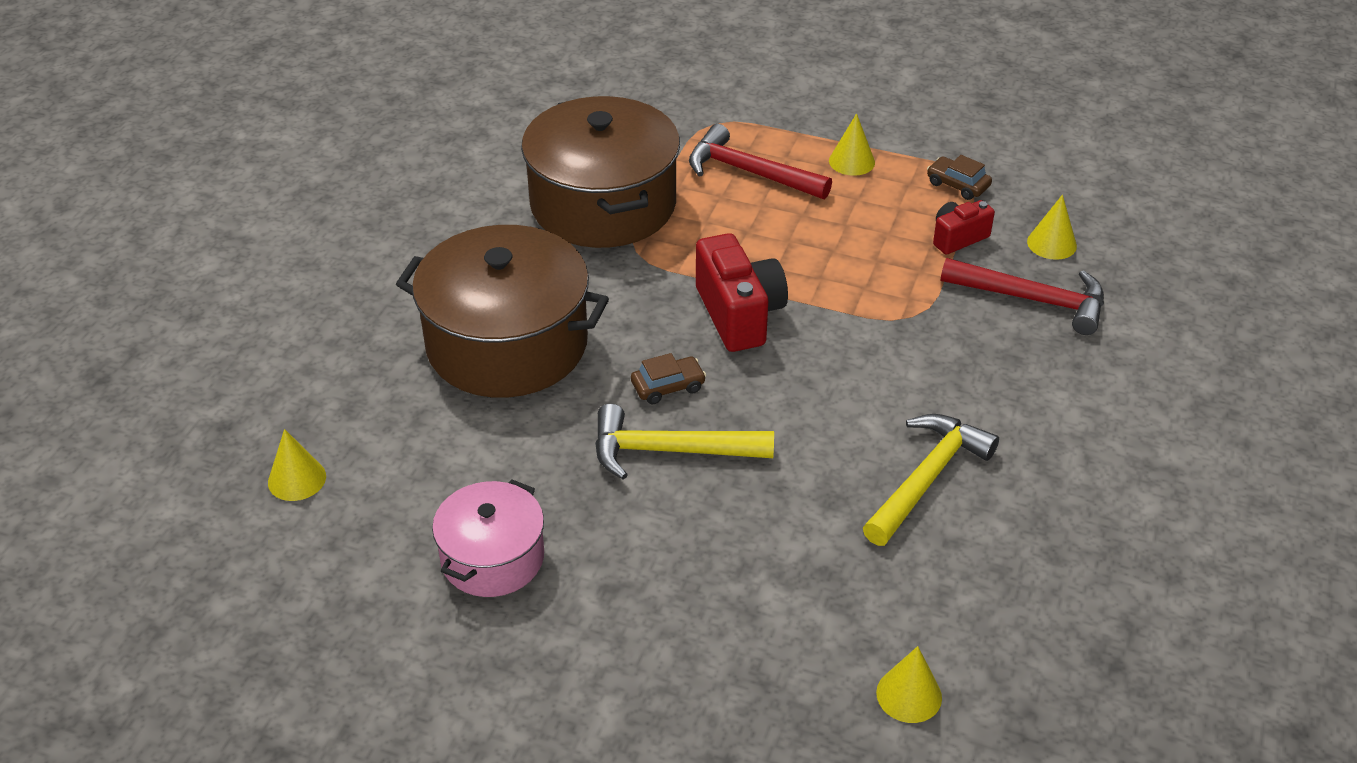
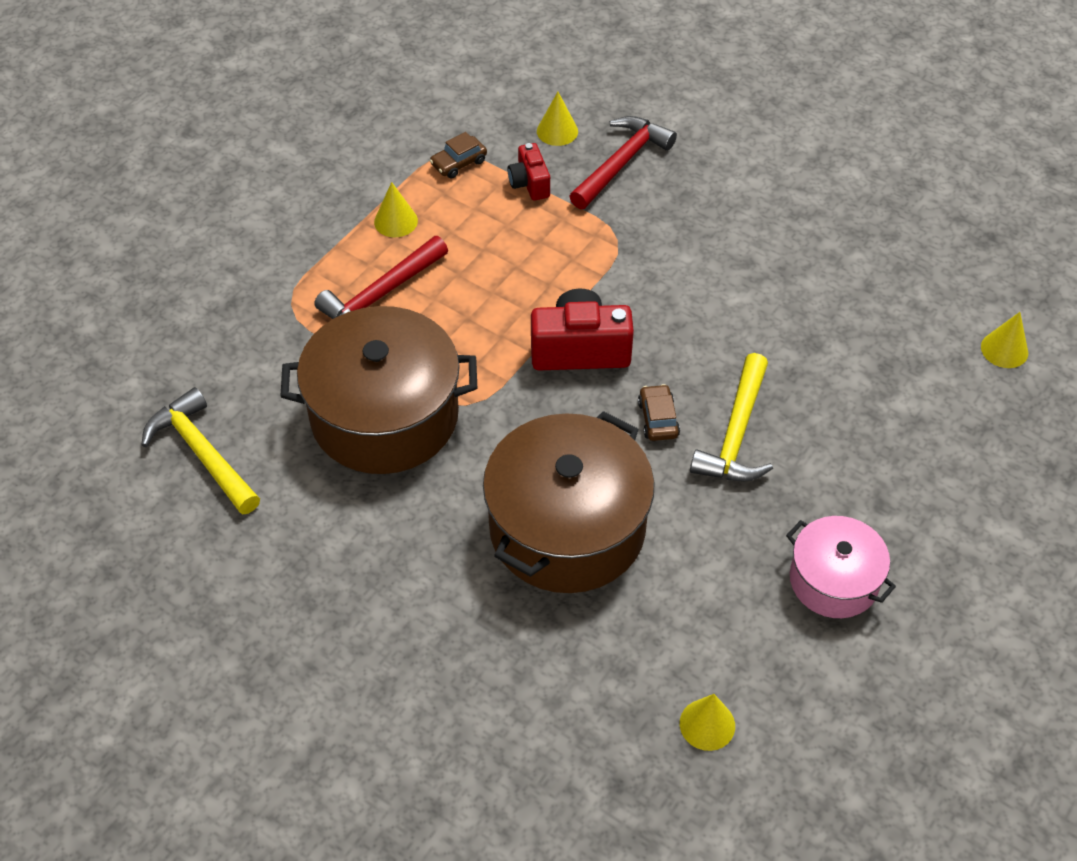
camera: 75 degrees left, 10 degrees up
yellow hammer [863,414,999,546] -> yellow hammer moved to [141,387,260,515]

